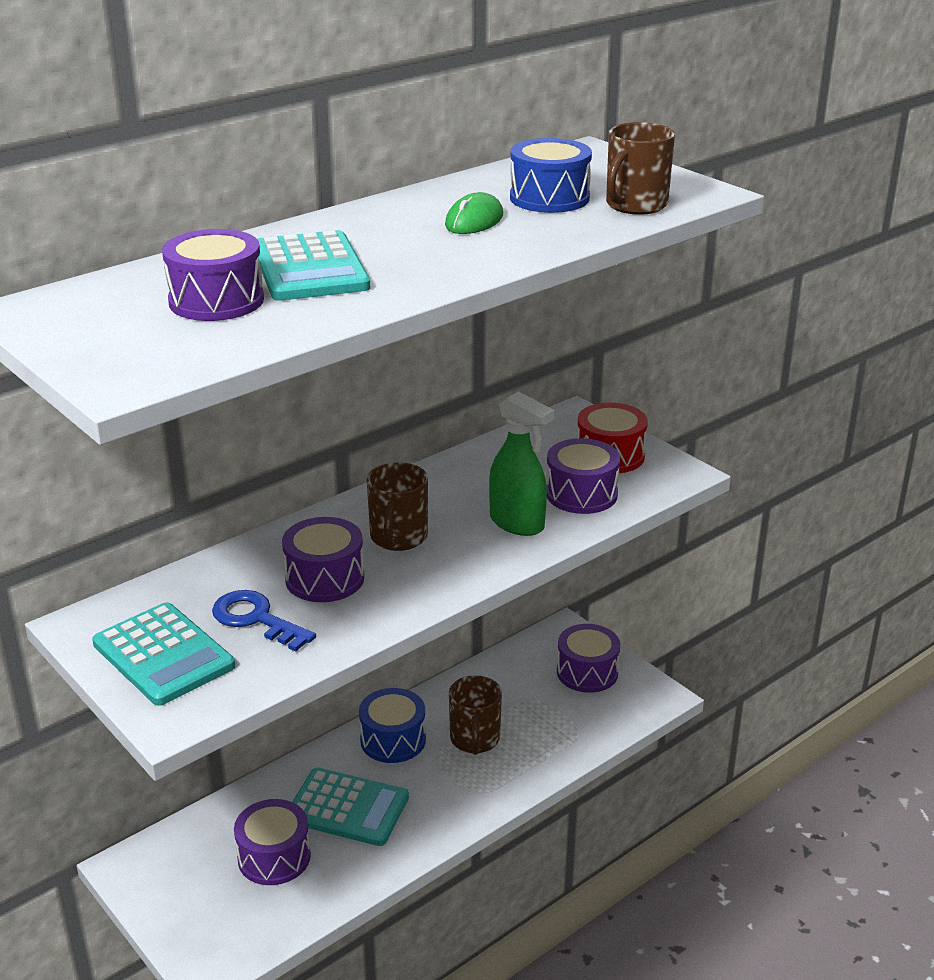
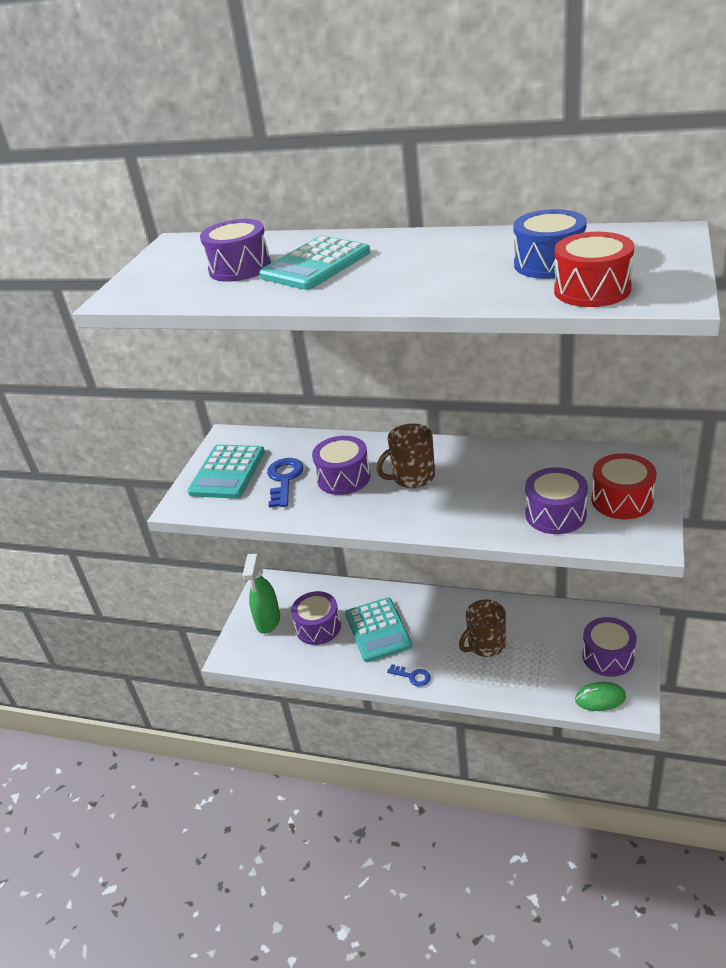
camera: 60 degrees right, 5 degrees up
blue drum [359,688,426,763] -> none
green mouse [445,192,503,234] -> green mouse moved to [575,682,626,711]
green spray bottle [489,391,554,536] -> green spray bottle moved to [242,554,280,634]
brown mug [606,122,675,215] -> red drum [554,232,634,307]
none -> blue key [387,664,431,687]

